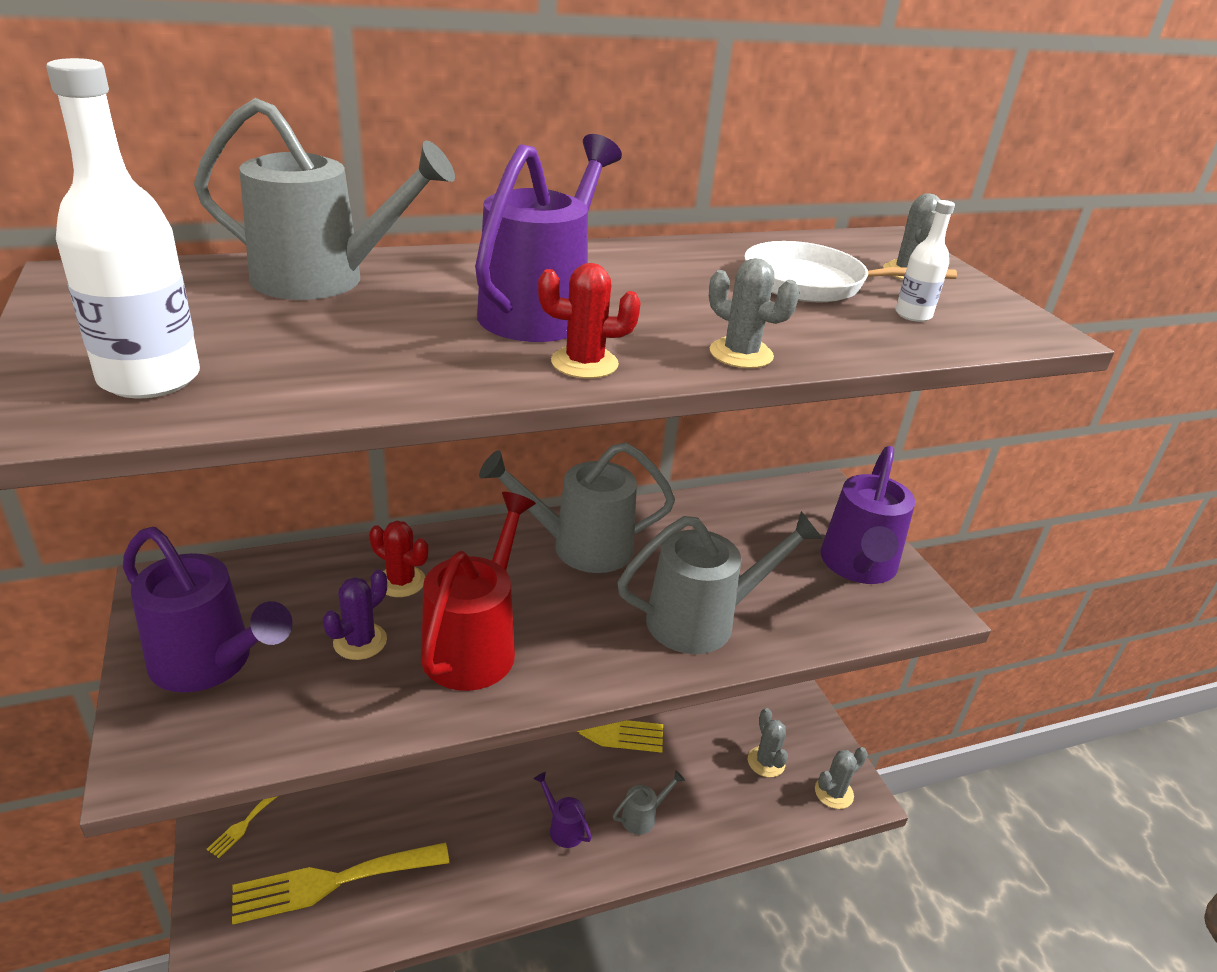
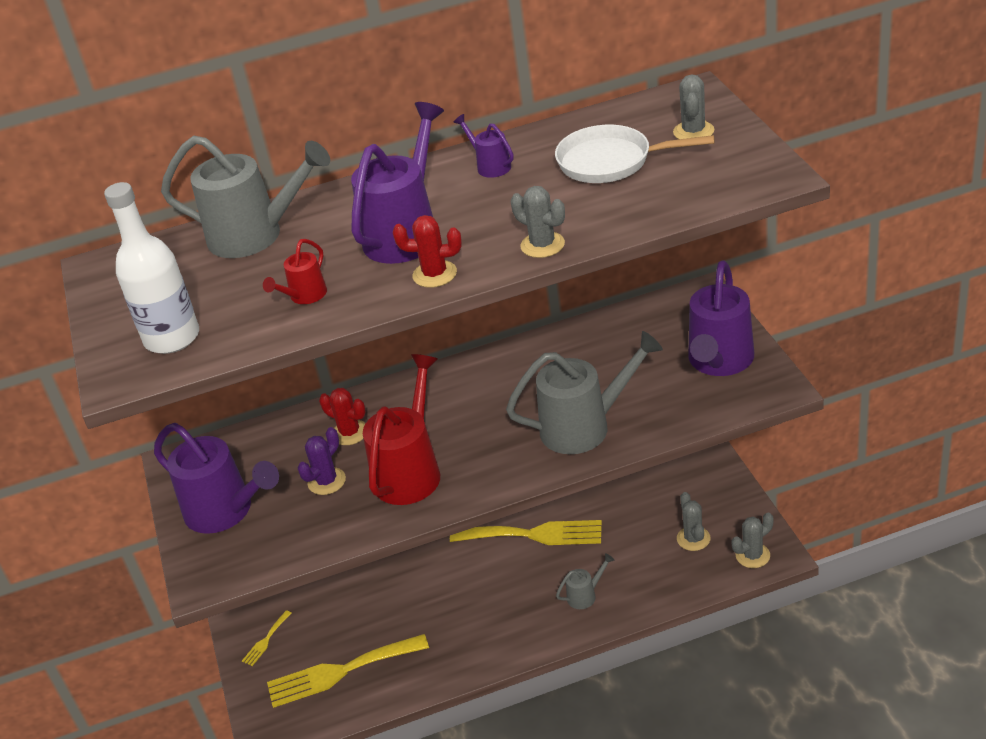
camera: 10 degrees right, 5 degrees up
grey watering can [479,442,675,573] -> none
purple watering can [534,772,592,848] -> purple watering can moved to [453,114,514,178]
white bottle [896,200,955,322] -> none
none -> red watering can [263,239,327,304]

